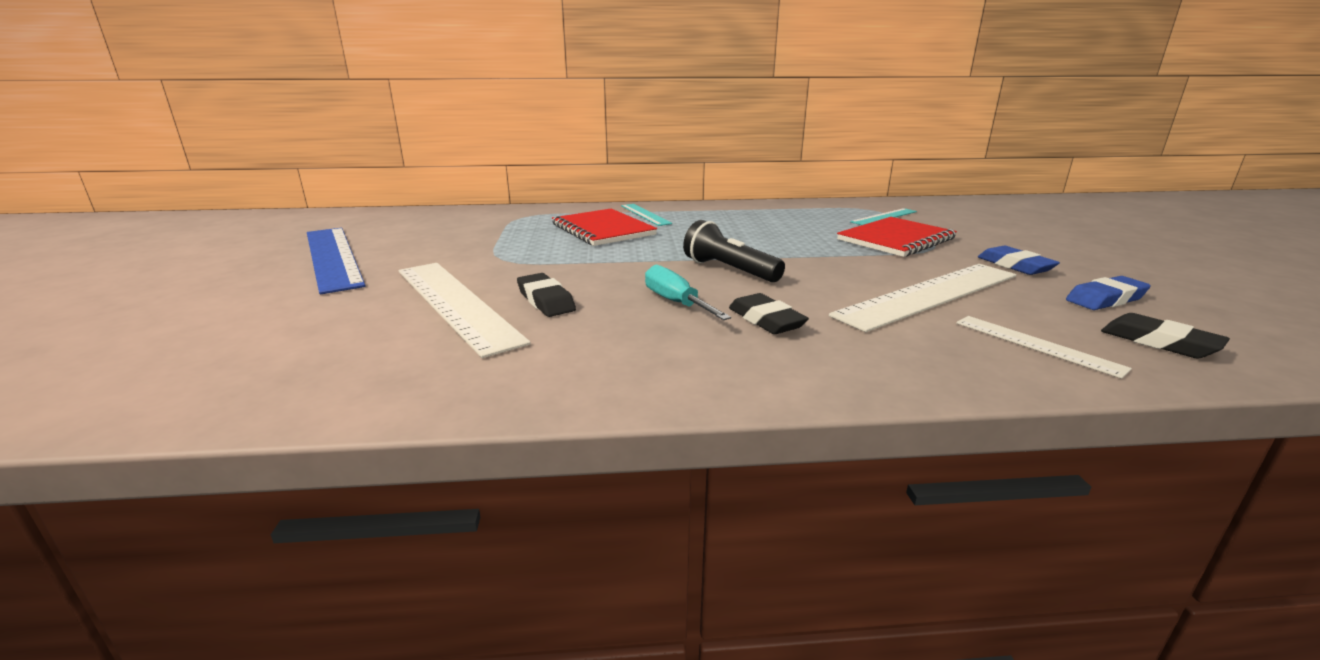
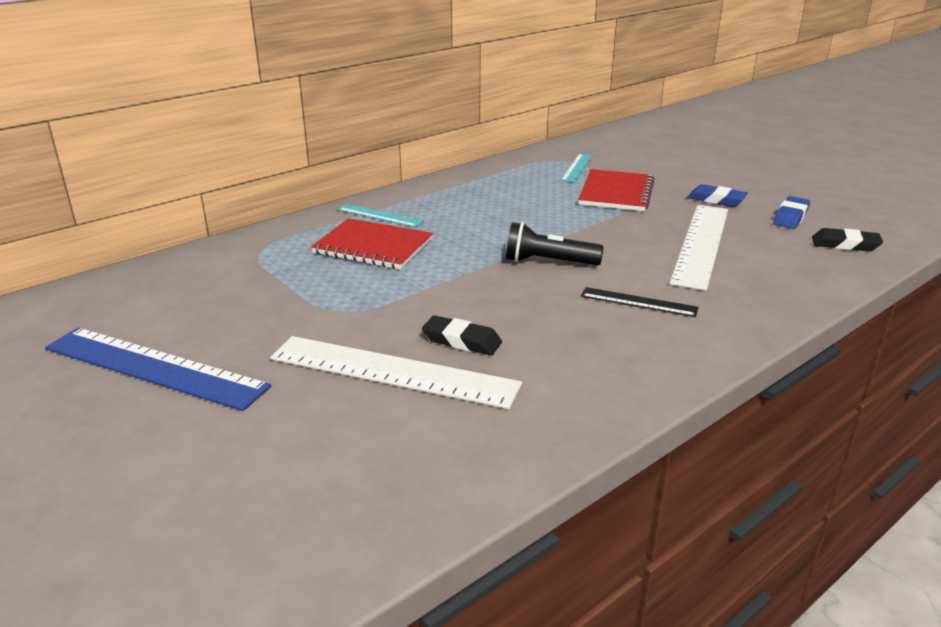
camera: 35 degrees left, 5 degrees up
turquoise screwdriver [645,265,731,320] -> none
black eraser [729,293,809,334] -> black ruler [581,287,699,317]
white ruler [956,316,1132,379] -> none

